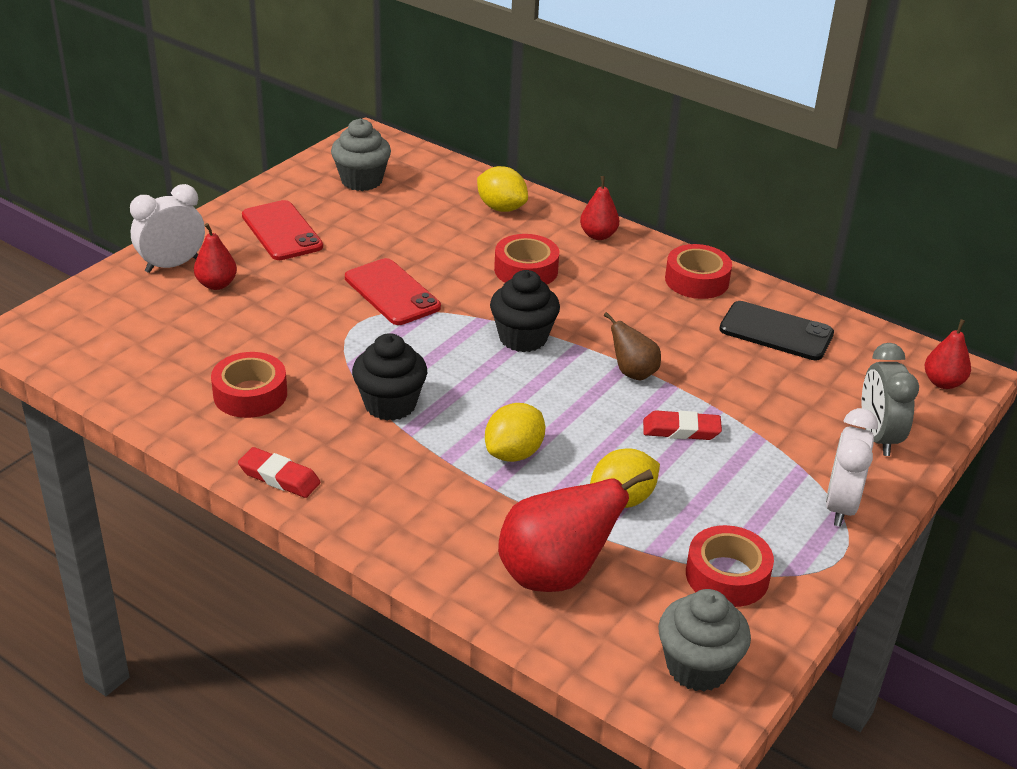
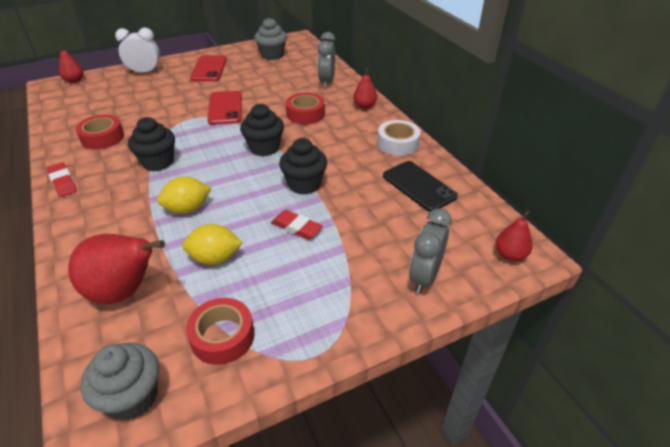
camera: 30 degrees right, 5 degrees up
red pear [194,223,237,290] -> red pear moved to [58,44,83,83]
yellow lemon [477,166,528,212] -> grey clock [317,32,335,88]
brown pear [604,312,661,380] -> black cupcake [279,138,327,195]
red tape [665,244,732,299] -> white tape [377,120,421,156]
white clock [826,408,878,527] -> none

